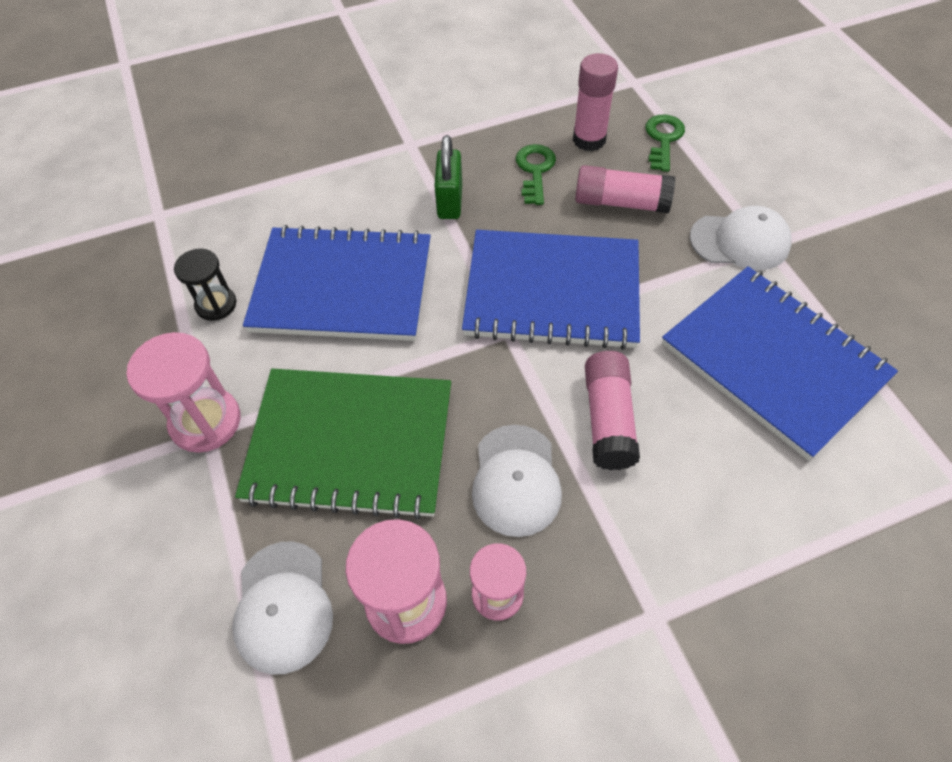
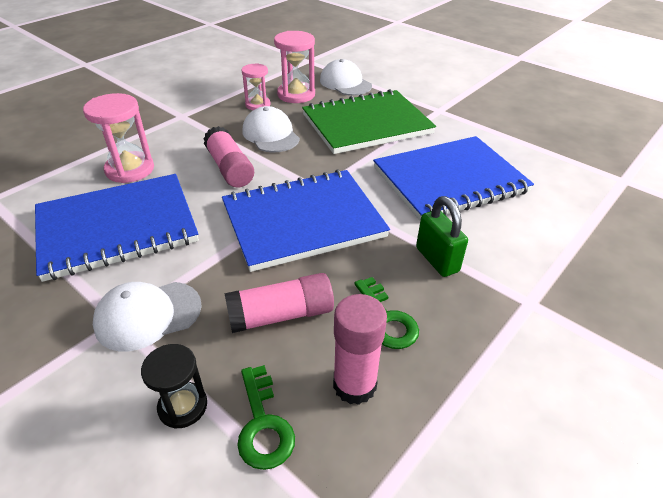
camera: 150 degrees right, 15 degrees down
pink hourglass [126,332,240,453] -> pink hourglass moved to [83,93,154,183]
black hourglass [174,249,237,321] -> black hourglass moved to [141,344,207,428]
blue notebook [662,266,898,460] -> blue notebook turned 45 degrees counterclockwise [35,174,199,282]

